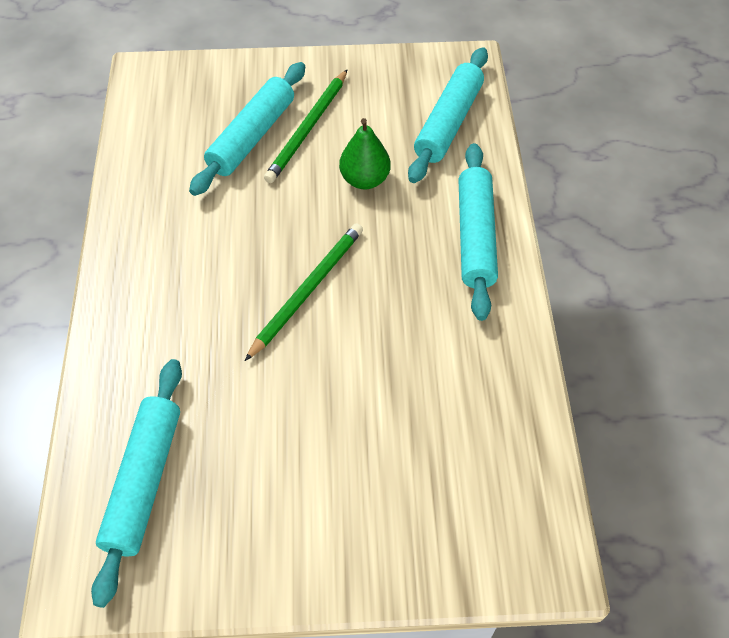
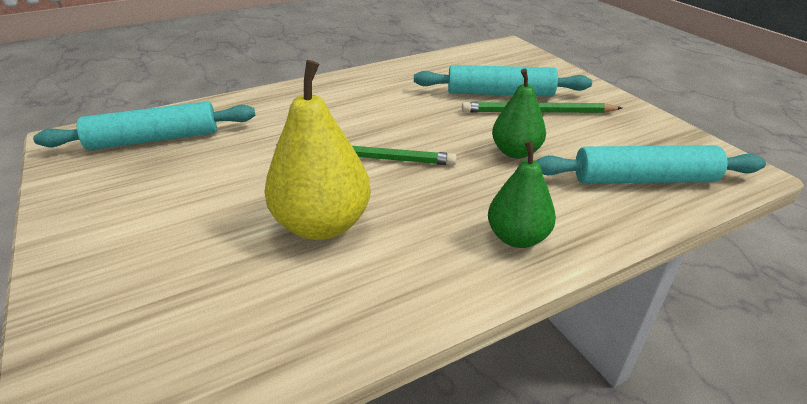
camera: 65 degrees right, 20 degrees down
turquoise rolling pin [458,143,498,321] -> green pear [488,141,556,248]
none -> yellow pear [264,60,371,240]

